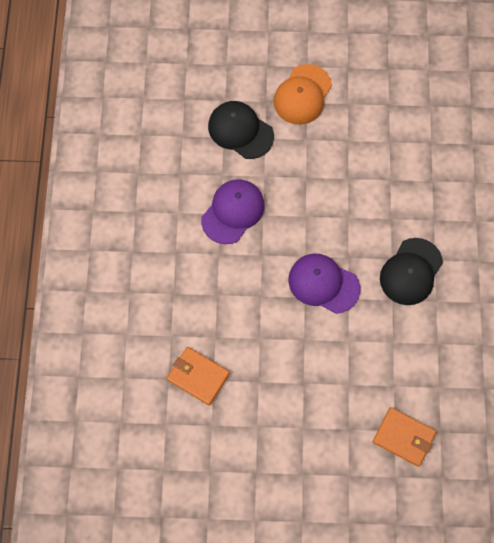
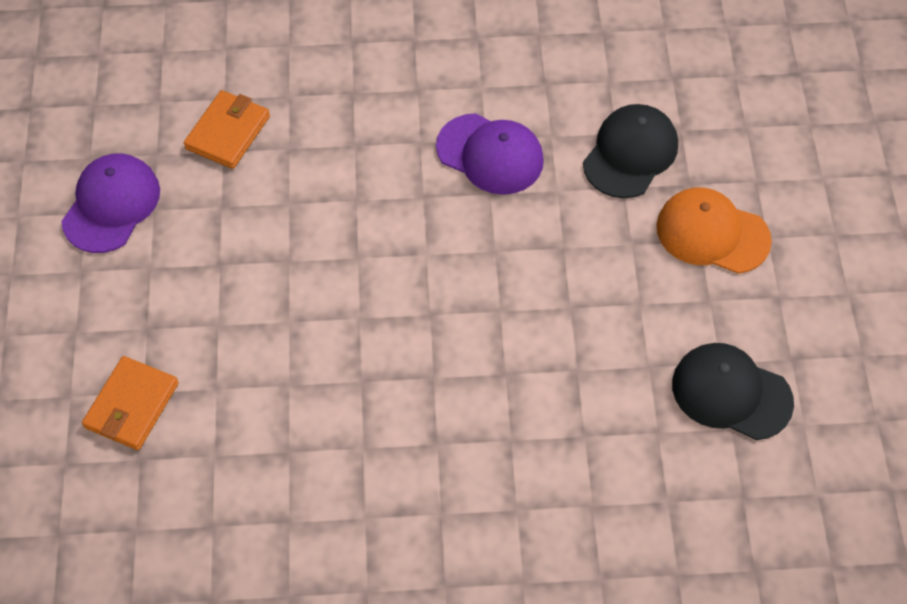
camera: 85 degrees right, 10 degrees down
purple cap [288,254,360,314] -> purple cap moved to [61,153,160,253]
black cap [380,238,443,305] -> black cap moved to [672,343,794,440]

